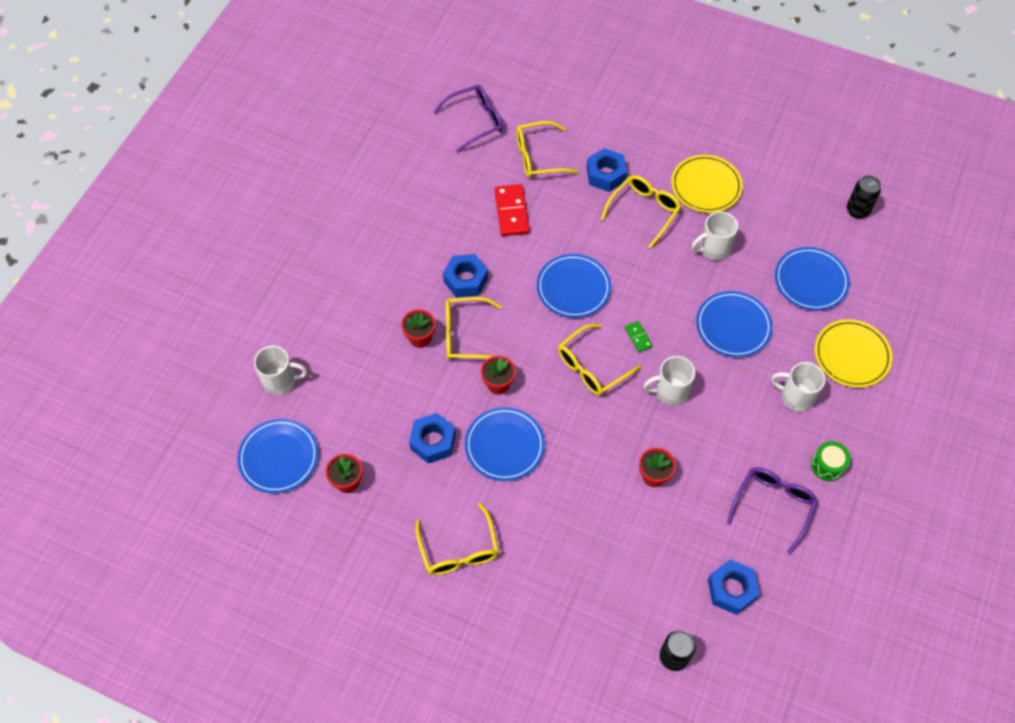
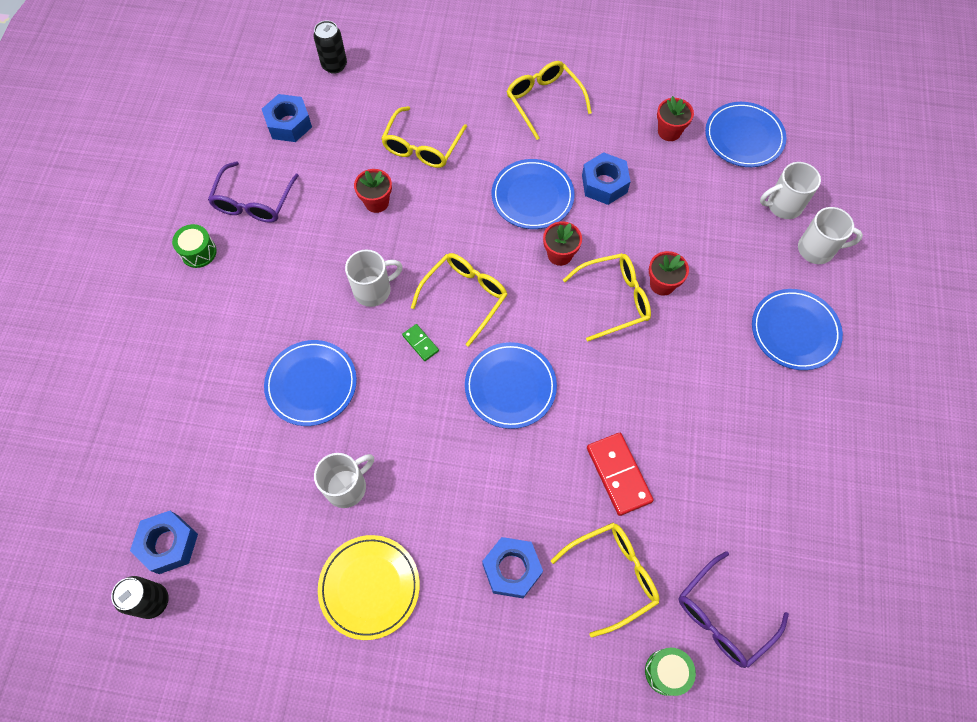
camera: 165 degrees right, 5 degrees up
blue nut [443,254,488,298] -> blue nut moved to [130,511,198,574]
yellow glasses [601,175,681,249] -> yellow glasses moved to [381,106,467,168]
white mug [771,362,826,412] -> white mug moved to [798,207,863,264]
blue plate [775,247,850,311] -> blue plate moved to [752,289,843,370]
yellow plate [815,319,893,388] -> none
none -> green drum [645,648,696,696]

